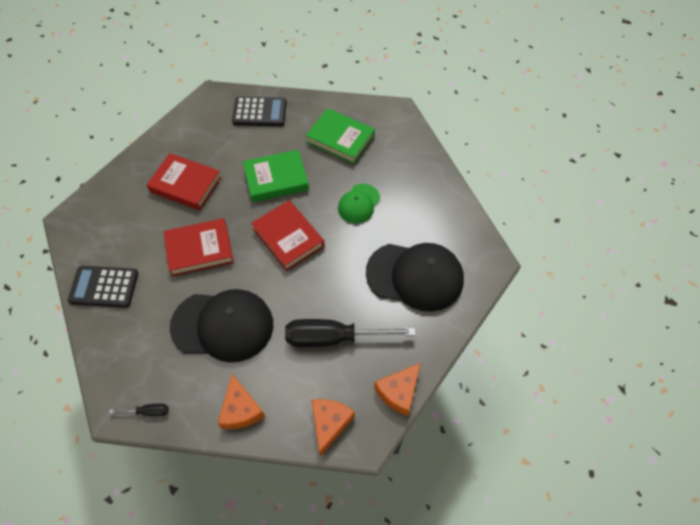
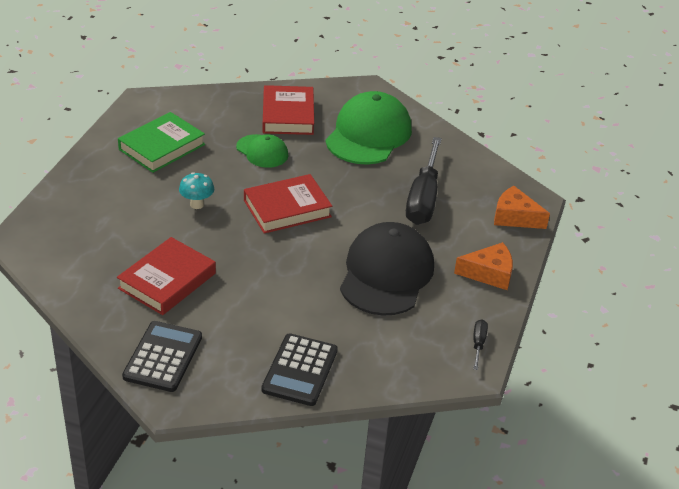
camera: 80 degrees left, 20 degrees down
red book [164,218,234,277] -> red book moved to [262,85,314,135]
black calculator [232,97,287,126] -> black calculator moved to [122,321,202,392]
green book [243,150,309,202] -> turquoise mushroom [179,172,214,209]
black cap [366,243,464,312] -> green cap [325,91,412,165]
orange cheese [374,363,421,416] -> none

